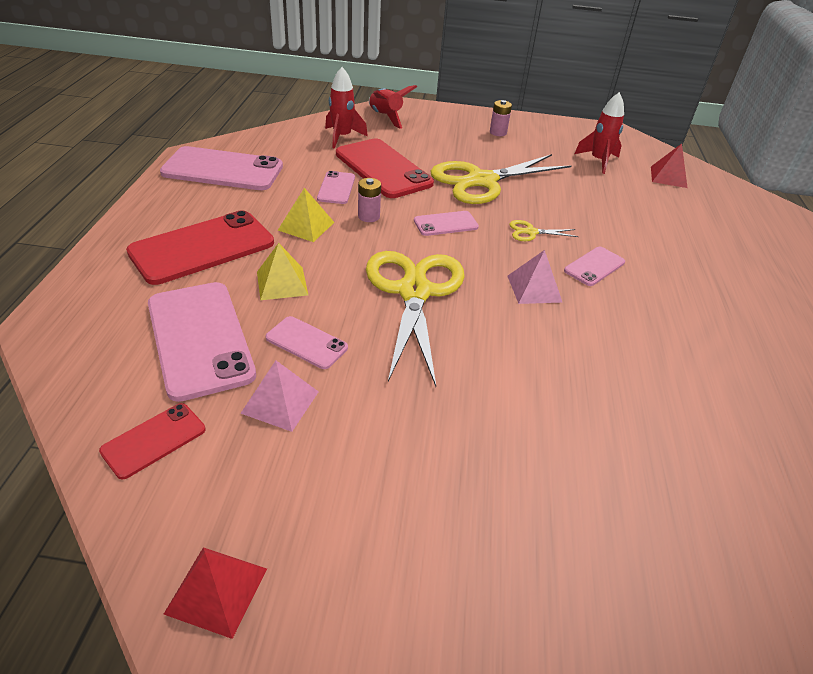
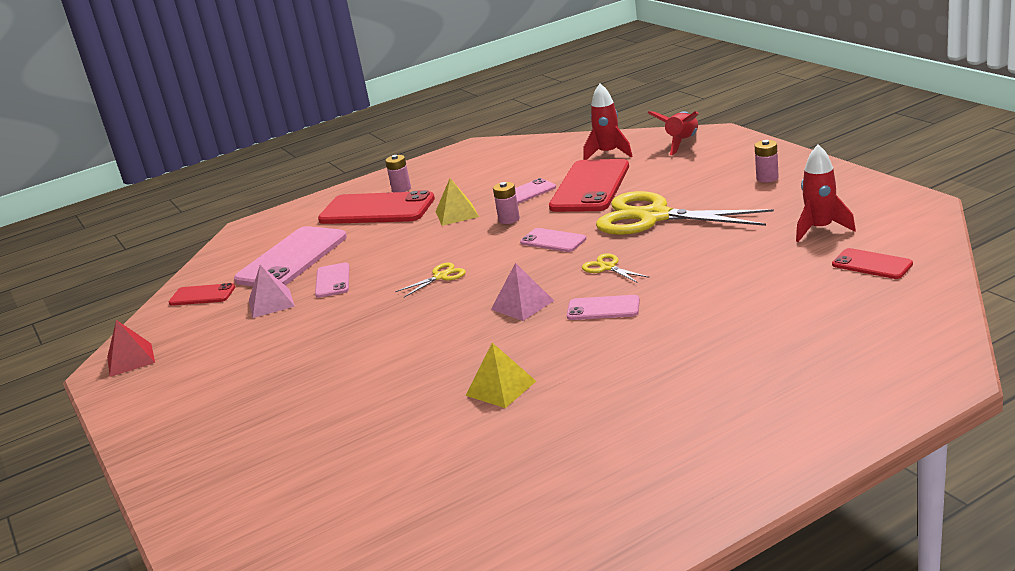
camera: 60 degrees right, 15 degrees down
pink phone [160,146,283,190] -> none
yellow pyramid [257,243,308,300] -> yellow pyramid moved to [465,343,536,408]
yellow scissors [366,251,465,387] -> yellow scissors [395,263,466,297], size x0.41
red pyramid [651,144,688,188] -> red phone [832,248,913,279]
none -> pink battery [385,155,411,192]

